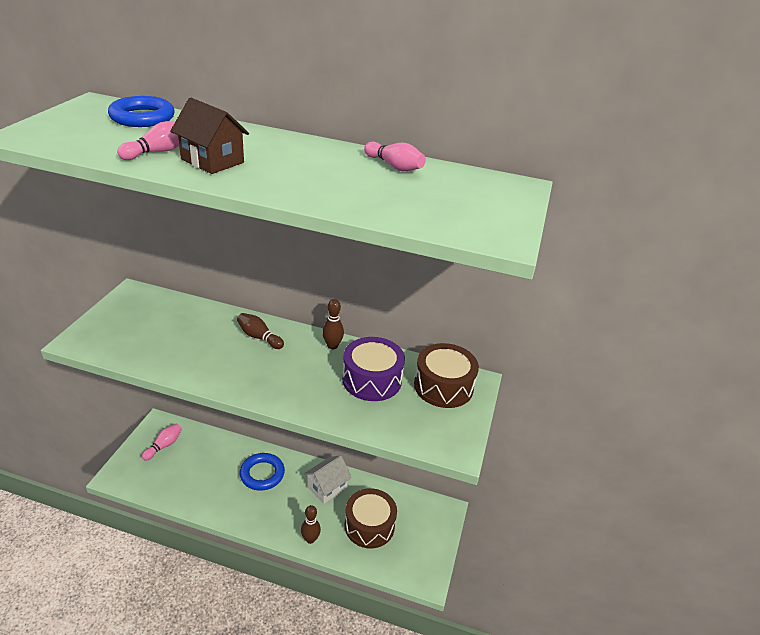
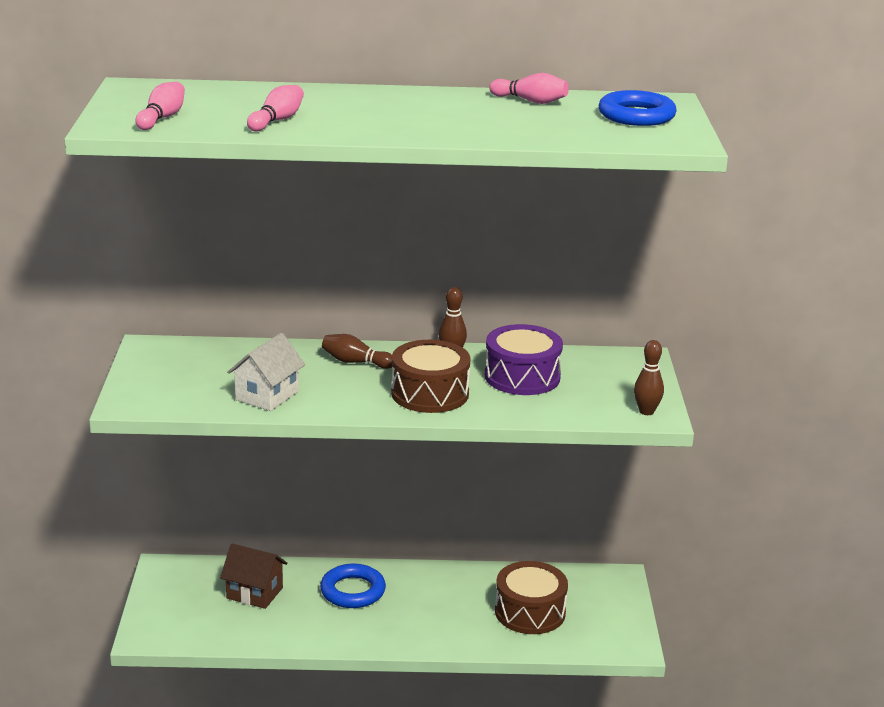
camera: 15 degrees left, 10 degrees down
blue ring [108,96,175,127] -> blue ring moved to [599,90,677,126]
pink bowling pin [142,424,182,461] -> pink bowling pin moved to [135,82,185,130]
brown house [170,98,249,174] -> brown house moved to [220,543,287,609]
brown bowling pin [301,505,321,544] -> brown bowling pin moved to [634,340,664,415]
white house [304,455,352,504] -> white house moved to [227,333,305,411]
brown drum [414,343,479,408] -> brown drum moved to [391,340,470,413]

